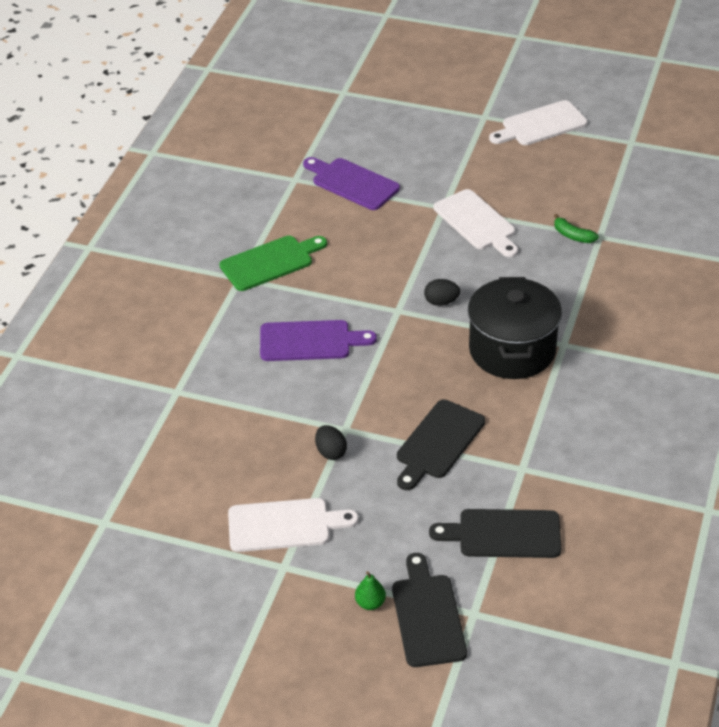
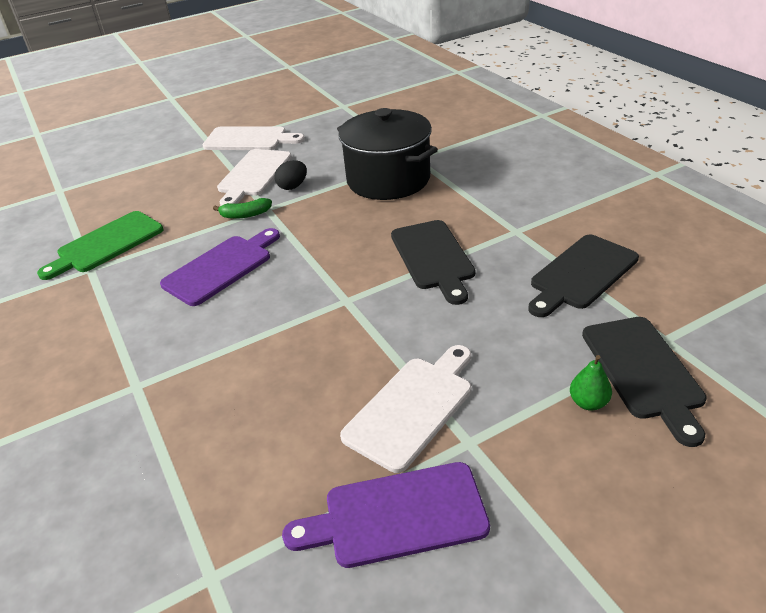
camera: 45 degrees left, 5 degrees down
green cutting board [219,236,327,291] -> green cutting board turned 150 degrees counterclockwise [37,211,163,280]
purple cutting board [303,157,400,210] -> purple cutting board moved to [282,462,490,568]
black egg [315,425,347,460] -> none
black cutting board [392,553,467,667] -> black cutting board turned 135 degrees counterclockwise [582,317,707,447]
white cutting board [489,100,588,145] -> white cutting board moved to [217,149,292,206]
green banana [554,214,599,243] -> green banana moved to [213,198,272,219]

